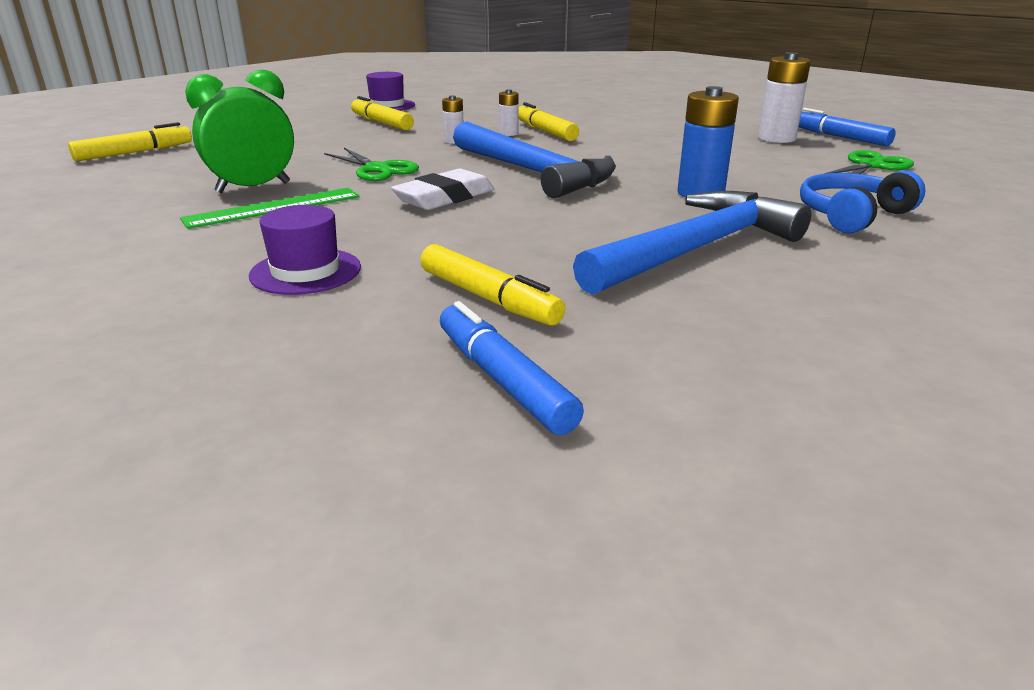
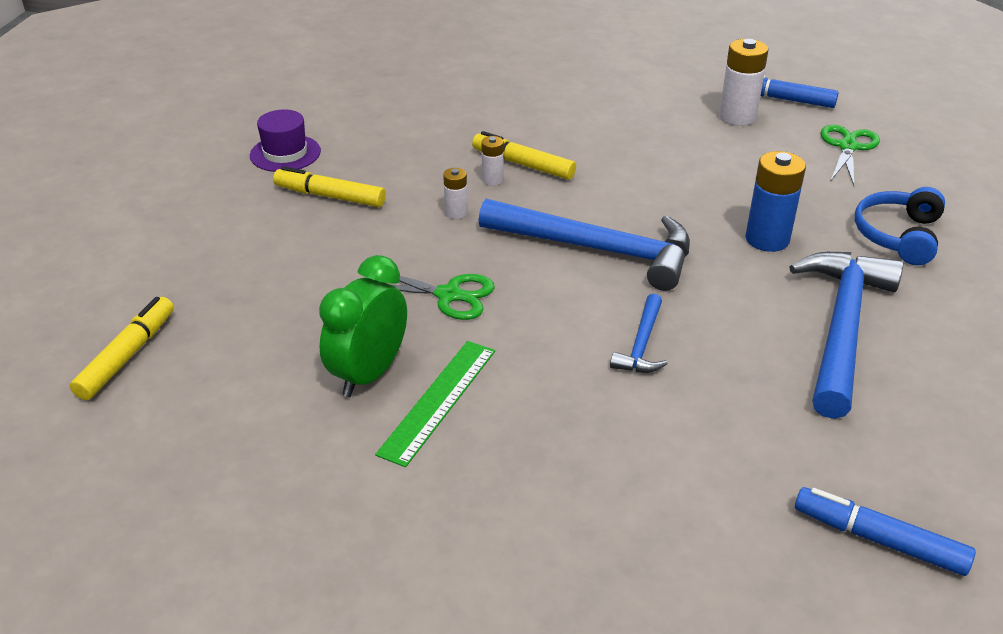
camera: 30 degrees left, 10 degrees up
purple hat [249,205,361,295] -> none
white eraser [391,169,494,210] -> none
yellow marker [420,244,565,326] -> none
none -> blue hammer [610,294,668,373]

